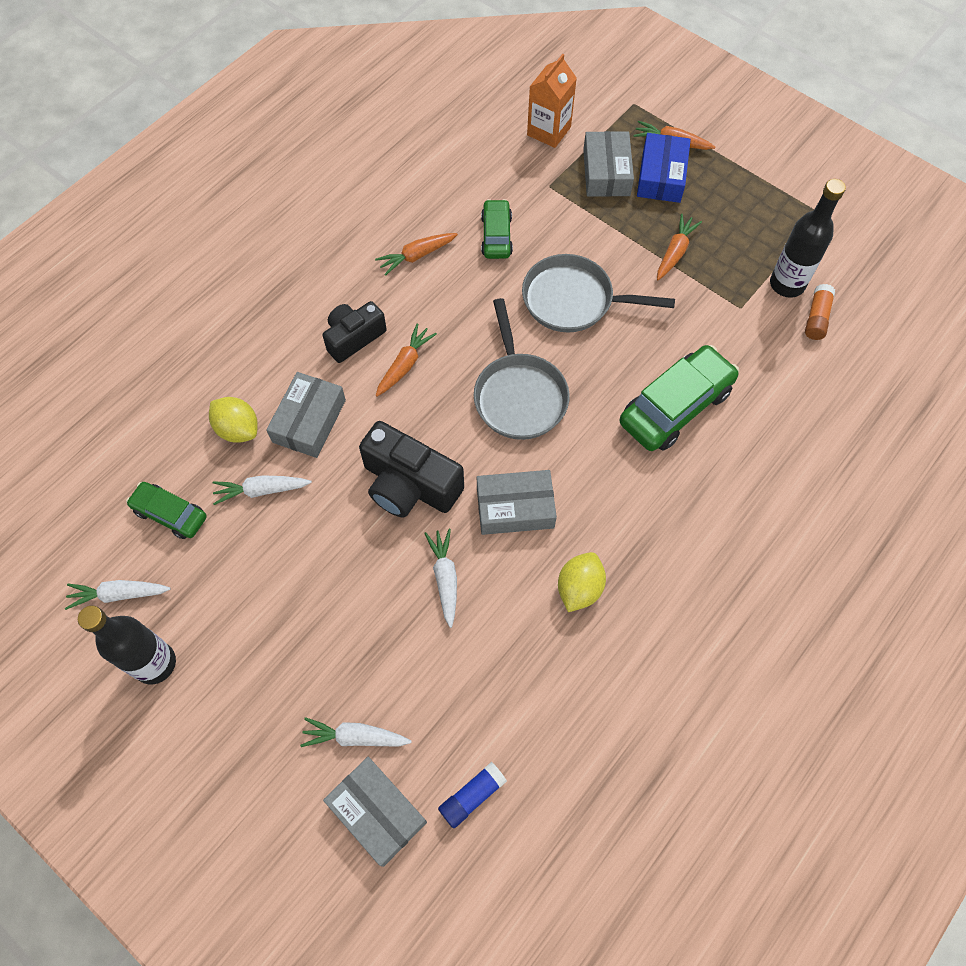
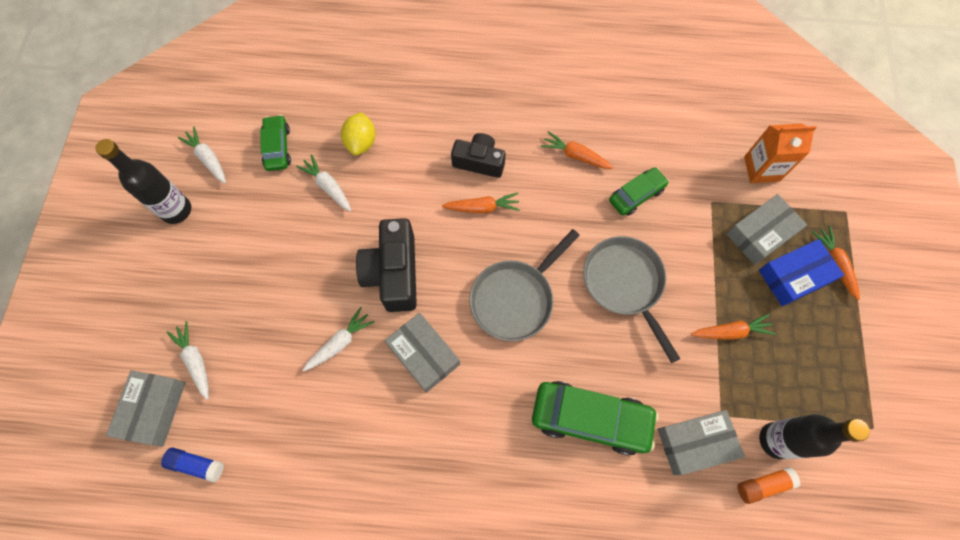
camera: 55 degrees right, 5 degrees up
grey box [266,372,346,458] -> grey box moved to [658,410,745,475]
yellow lemon [558,552,606,612] -> none

